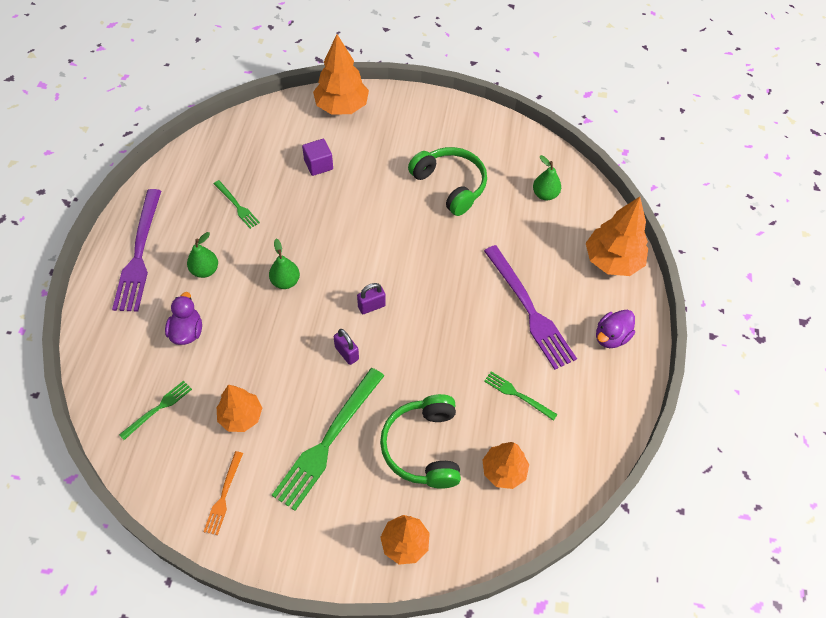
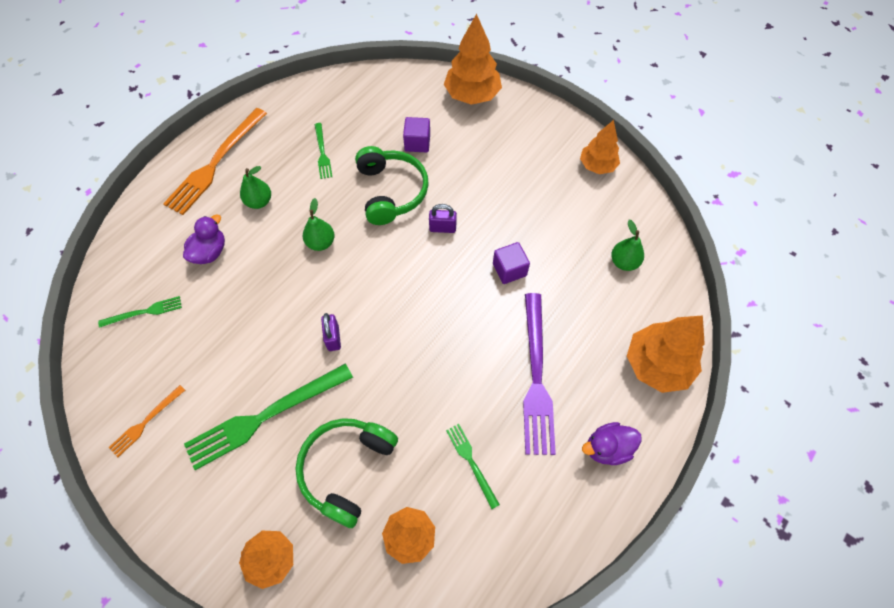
camera: 30 degrees right, 5 degrees up
purple fork [112,189,161,312] -> orange fork [163,108,267,215]
orange tree [217,385,262,432] -> orange tree moved to [580,120,620,174]
purple padlock [357,283,386,314] -> purple padlock moved to [429,204,457,233]
green headphones [408,147,487,216] -> green headphones moved to [355,146,429,225]
none -> purple cube [493,242,530,284]

